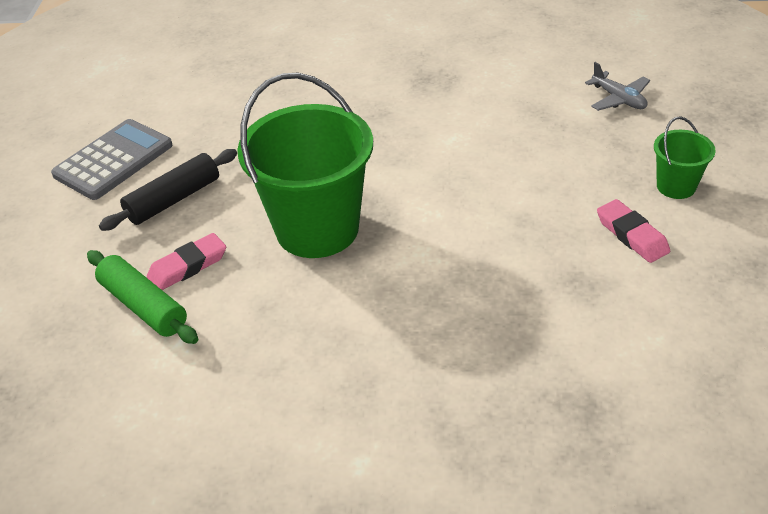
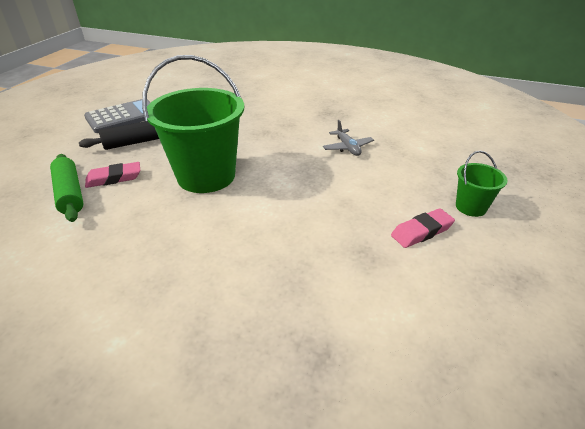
camera: 15 degrees right, 5 degrees down
grey plane [585,62,650,111] -> grey plane moved to [323,120,374,156]
pink eraser [597,199,670,263] -> pink eraser turned 75 degrees clockwise [391,208,455,248]

